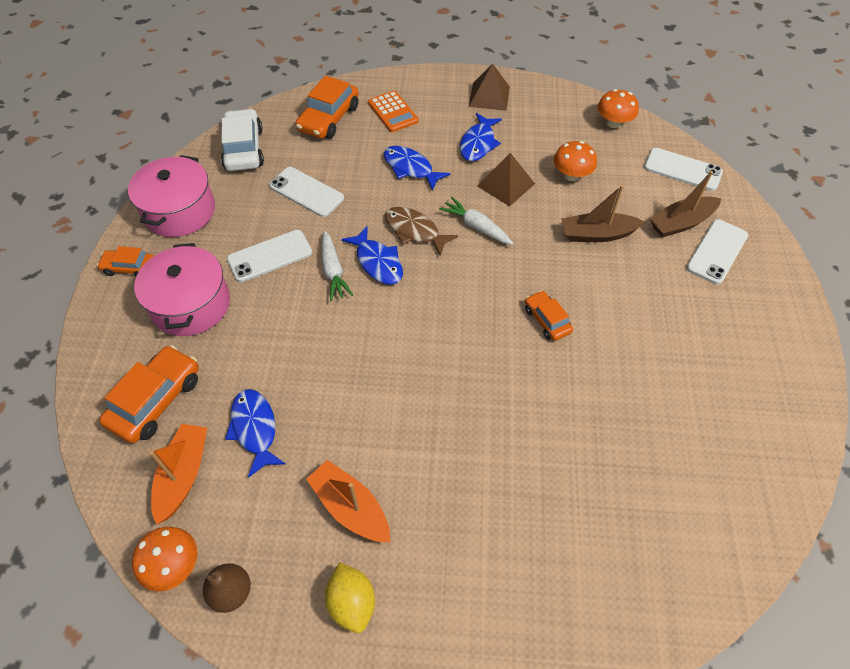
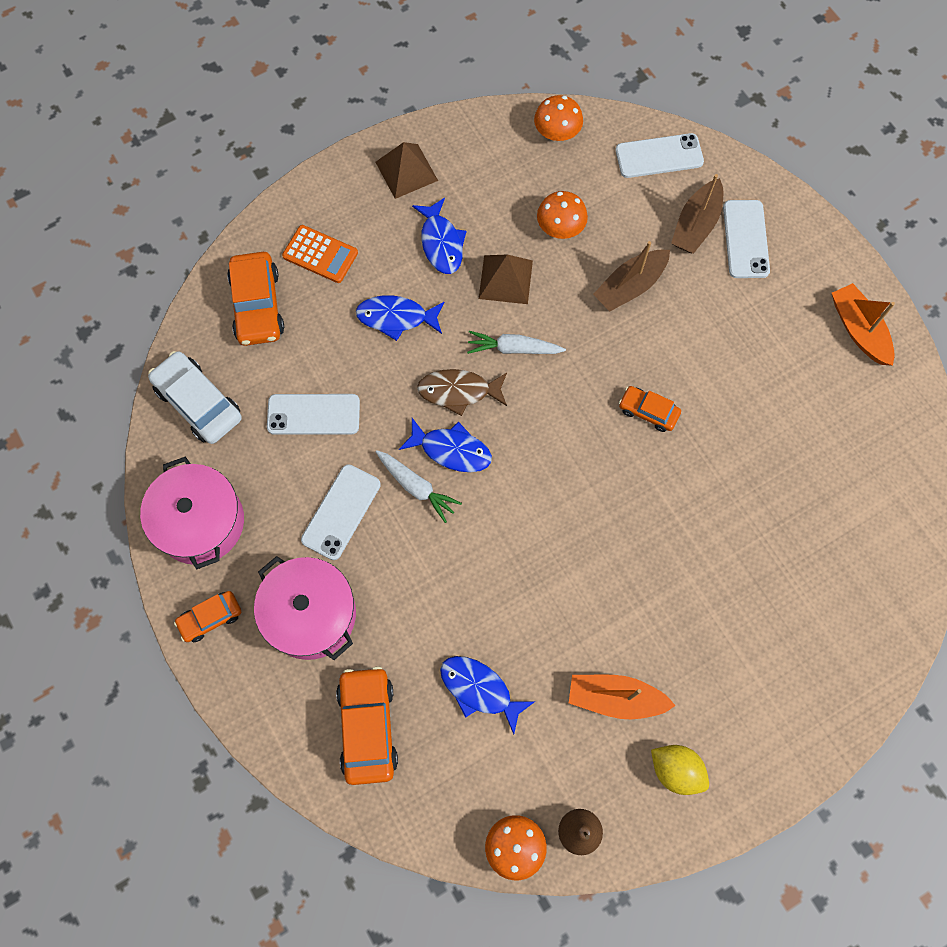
camera: 35 degrees left, 15 degrees up
orange boat [149,424,207,525] -> orange boat moved to [832,283,895,366]

